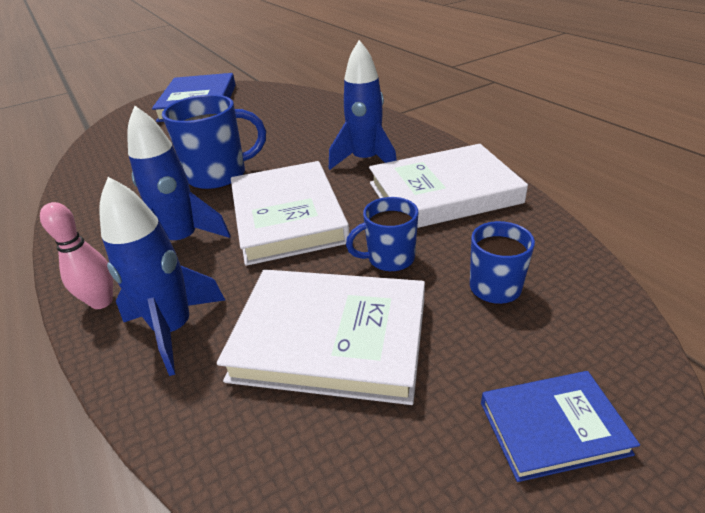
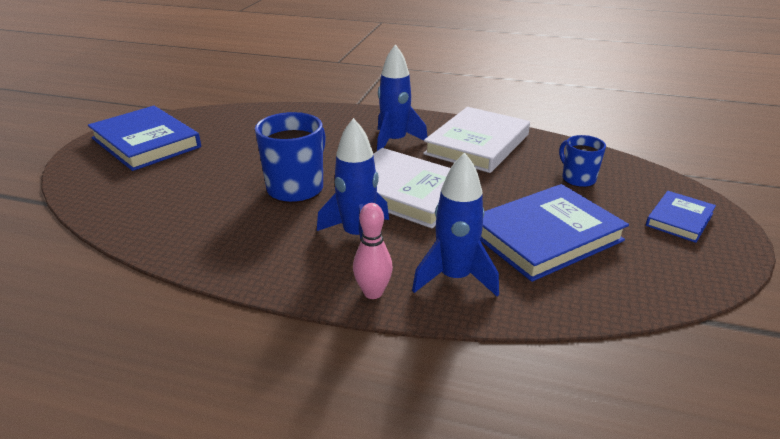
camera: 45 degrees left, 5 degrees down
white book [217,270,425,405] -> blue book [480,184,629,282]
blue mug [346,197,418,273] -> none

